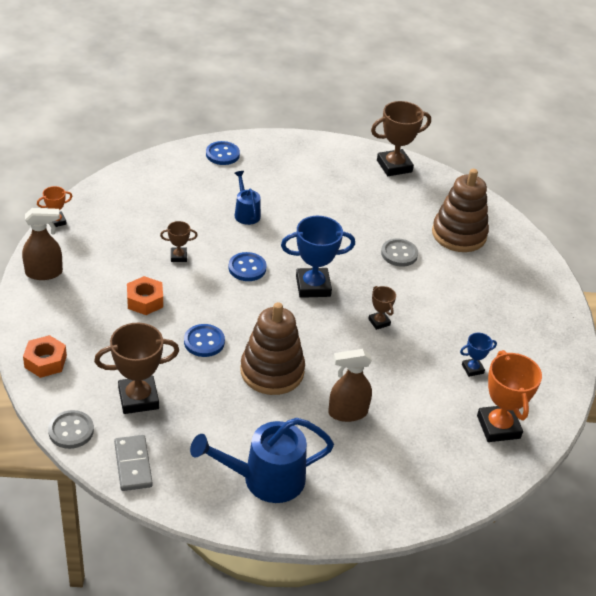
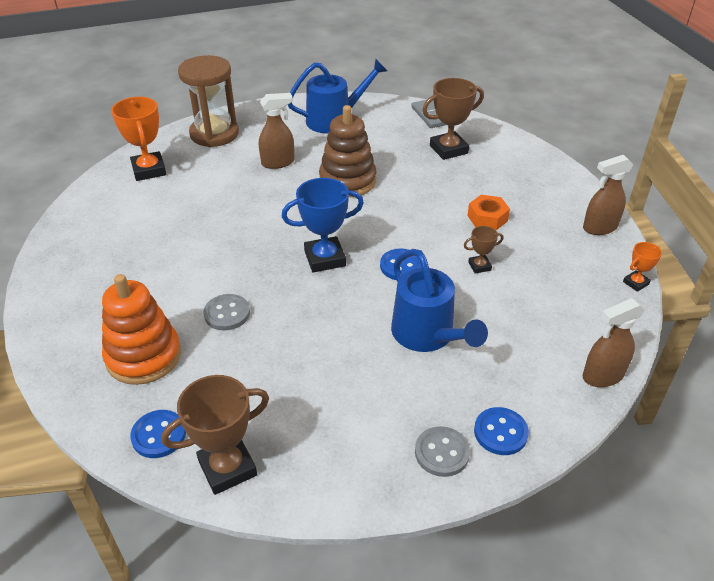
camera: 175 degrees right, 0 degrees up
orange nut [23,335,67,378] -> none
grey button [48,410,94,449] -> grey button moved to [415,426,470,477]
blue button [184,324,225,357] -> blue button moved to [130,410,186,458]
blue watering can [235,171,261,225] -> blue watering can [391,249,488,352], size x1.83
brown trophy [368,286,396,330] -> none
brown stacking toy [432,169,489,252] -> orange stacking toy [102,274,181,385]
blue trophy [460,333,497,377] -> none
none -> brown hourglass [178,55,239,147]
none -> brown spray bottle [583,298,645,387]

